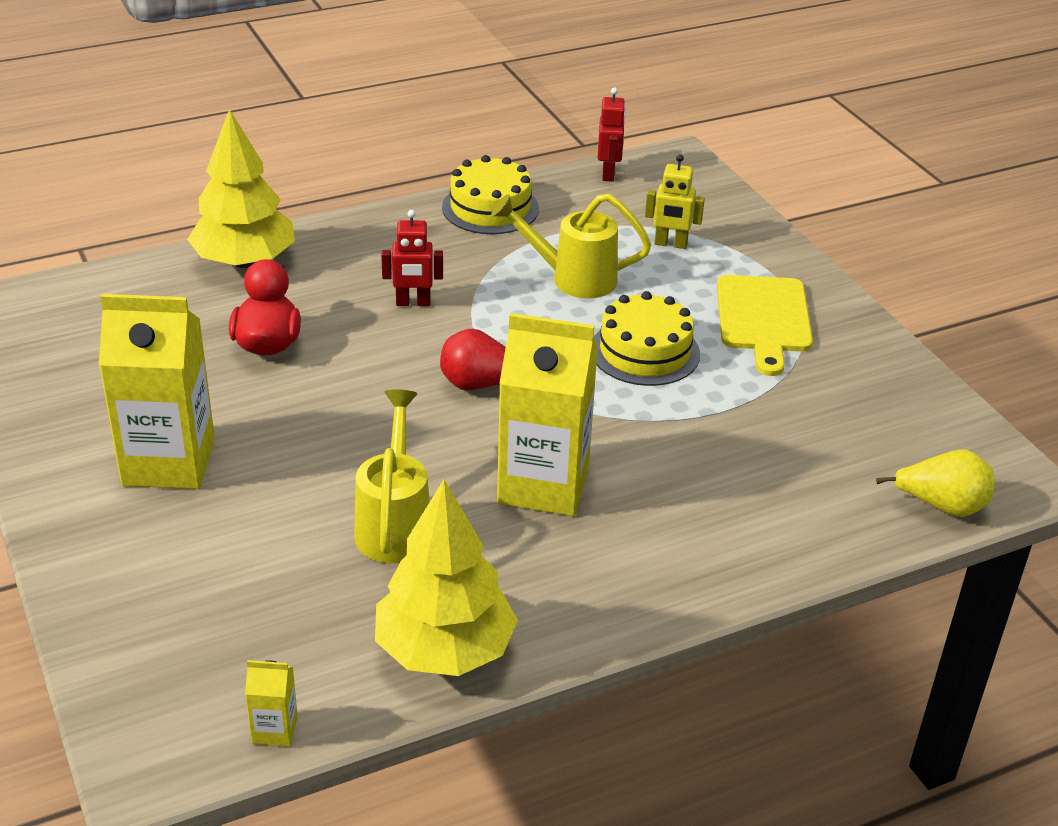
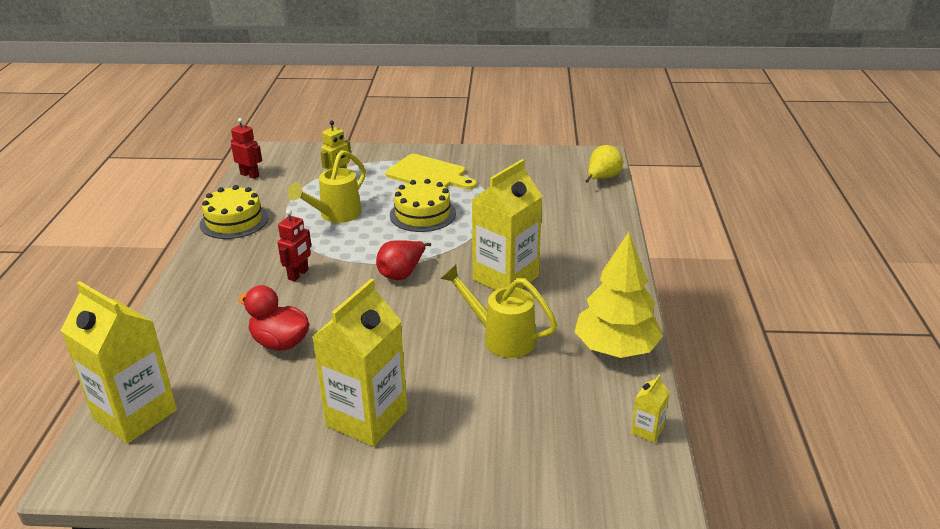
camera: 60 degrees left, 5 degrees down
yellow tree [187,109,295,268] -> none
none -> yellow carton [61,281,177,444]

